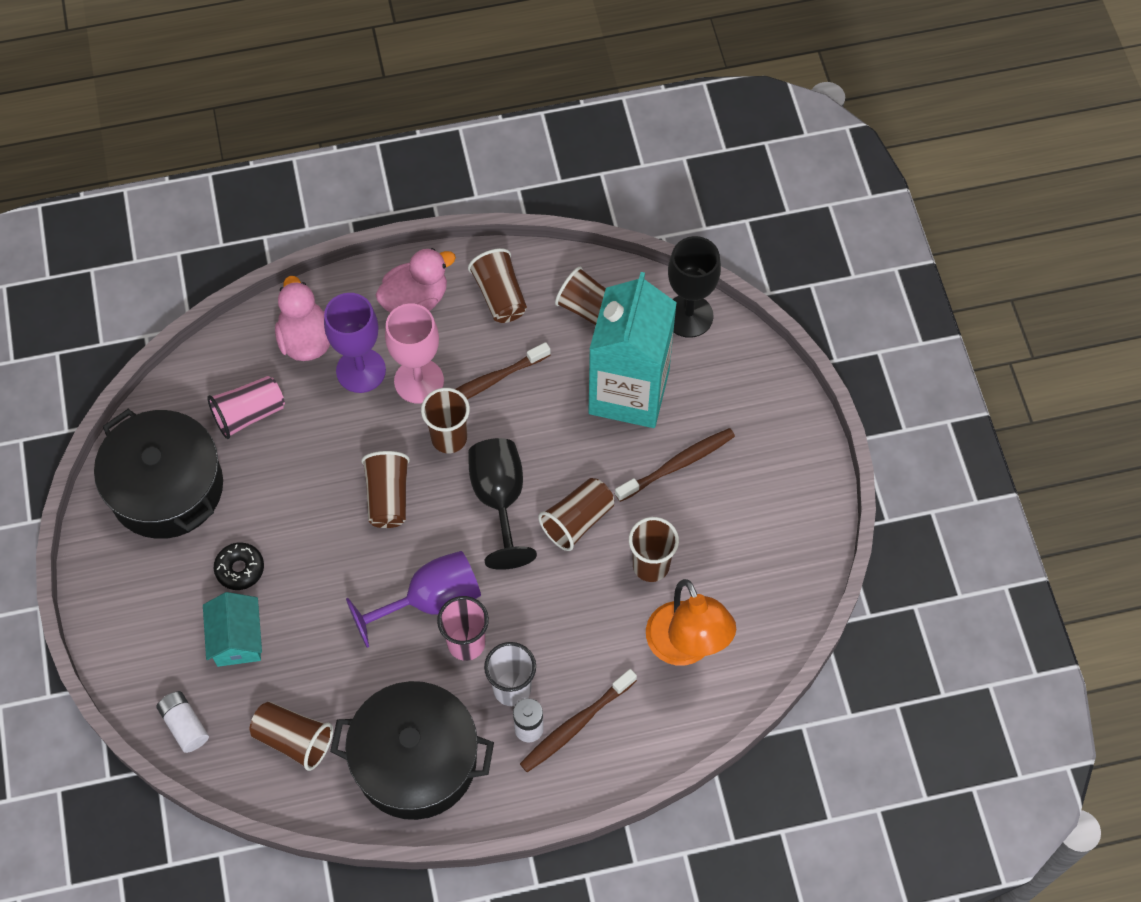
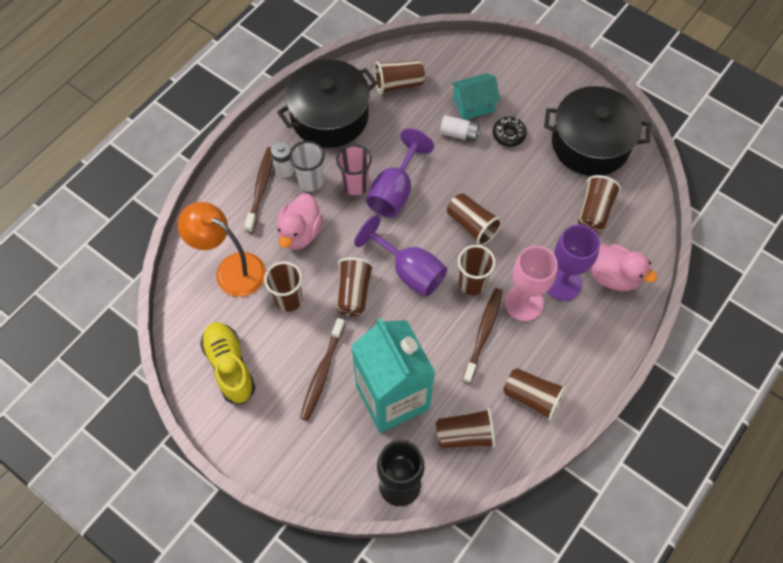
camera: 140 degrees right, 0 degrees up
white battery [157,691,209,753] -> white battery moved to [440,115,481,142]
turquoise house [203,592,262,667] -> turquoise house turned 60 degrees counterclockwise [451,73,500,120]
pink cup [207,376,285,439] -> brown cup [578,175,621,232]
pink duck [376,248,456,313] -> pink duck moved to [277,193,323,250]
black goblet [468,438,537,570] -> purple goblet [354,215,447,297]
none -> yellow shoe [200,322,255,404]

